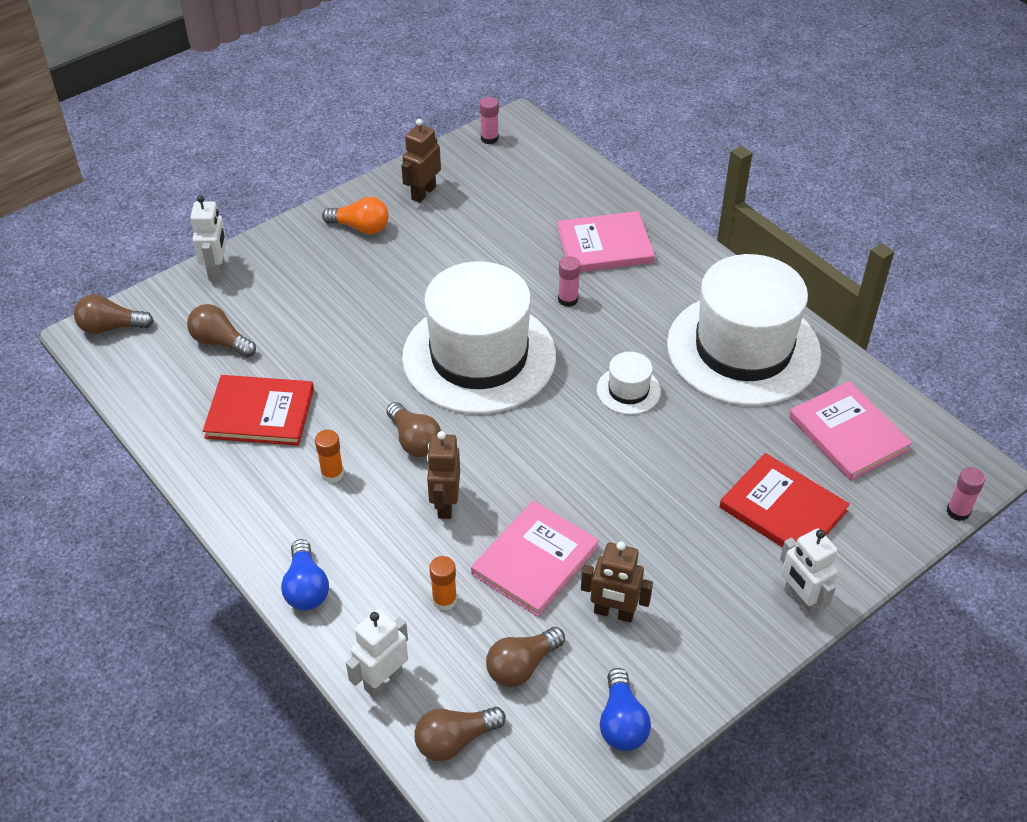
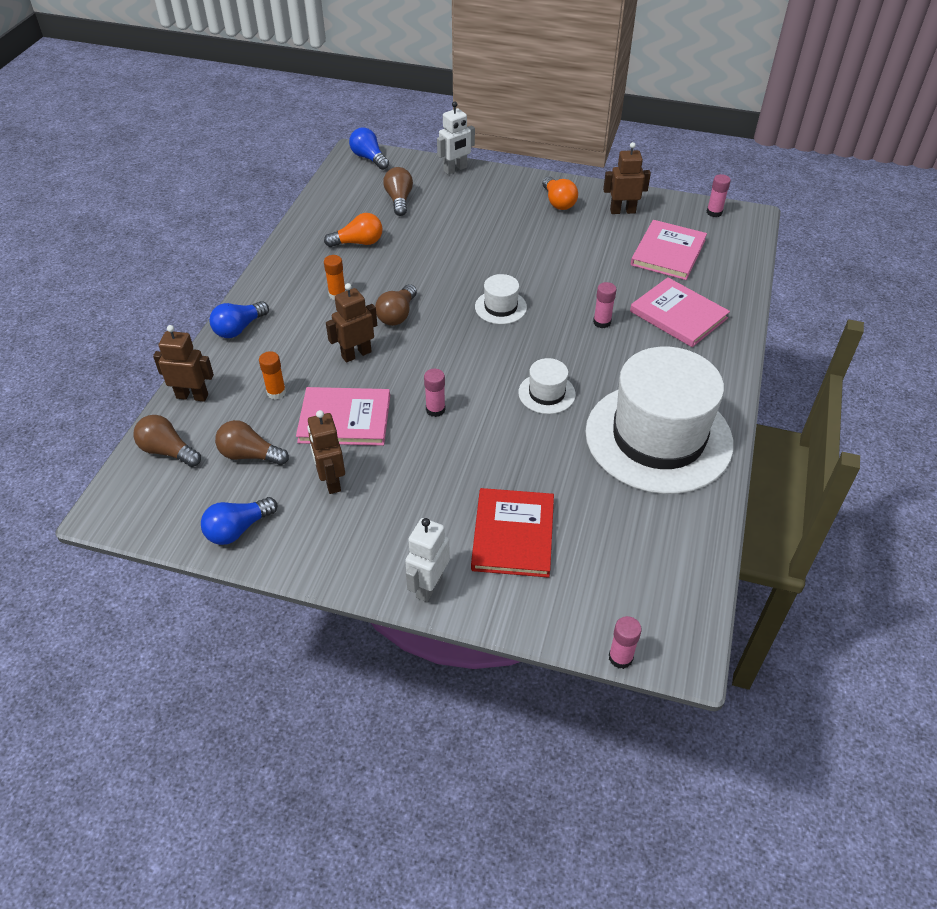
camera: 55 degrees right, 0 degrees up
brown light bulb [74,294,154,334] -> blue light bulb [349,128,389,170]
red book [203,375,314,446] -> orange light bulb [324,213,383,247]
white robot [346,609,408,698] -> brown robot [153,325,214,402]
white hat [402,261,556,414] -> white hat [475,274,527,324], size x0.41
pink book [789,381,912,481] -> pink book moved to [631,220,707,280]
none -> pink glue stick [424,368,446,417]

